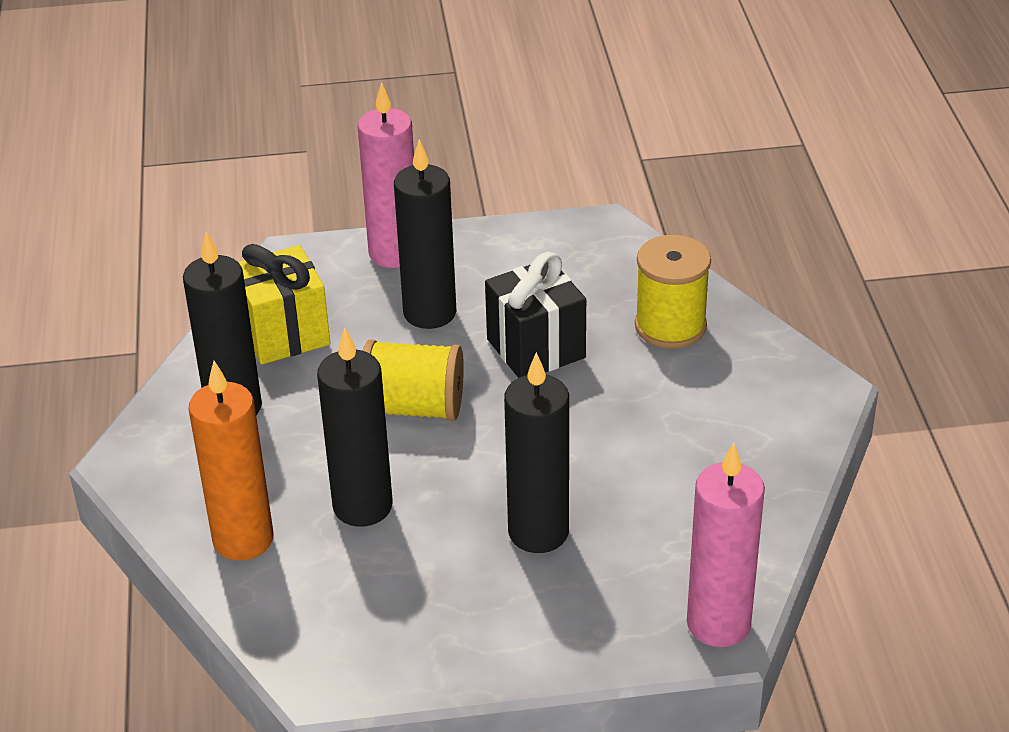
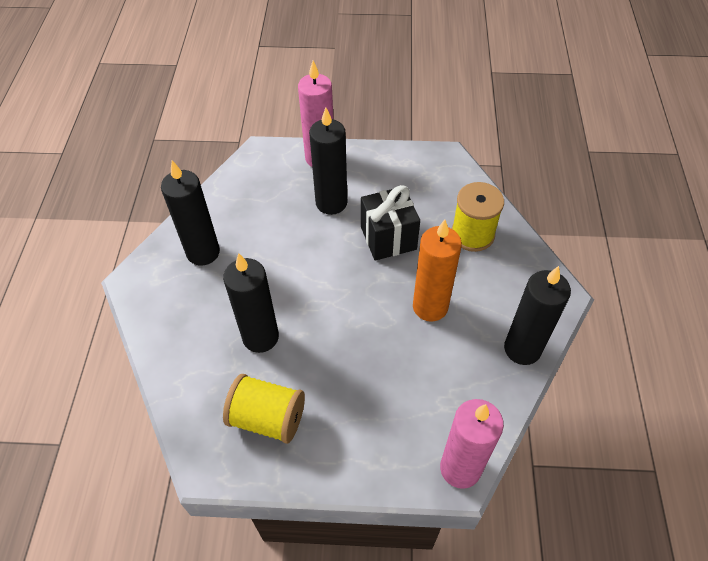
camera: 10 degrees right, 15 degrees up
orange candle [188,361,273,561] -> orange candle moved to [413,219,462,322]
yellow gift [238,244,330,365] -> none
yellow spool [363,339,464,421] -> yellow spool moved to [223,374,305,444]
black candle [504,352,569,553] -> black candle moved to [504,266,571,365]

